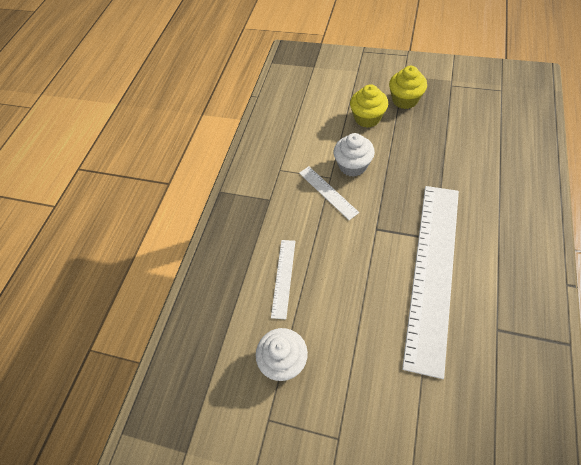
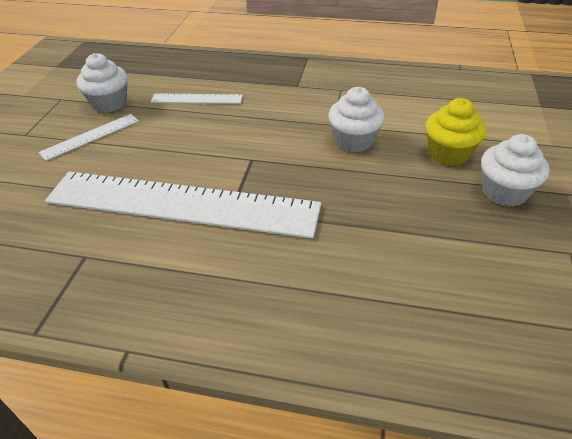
camera: 80 degrees right, 15 degrees down
white ruler [299,166,359,220] -> white ruler moved to [39,114,139,161]
yellow cupcake [389,66,427,109] -> white cupcake [481,134,549,207]

